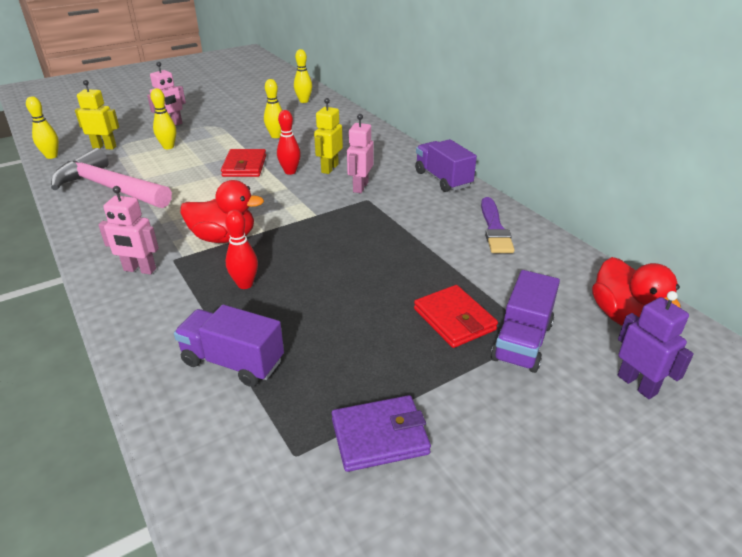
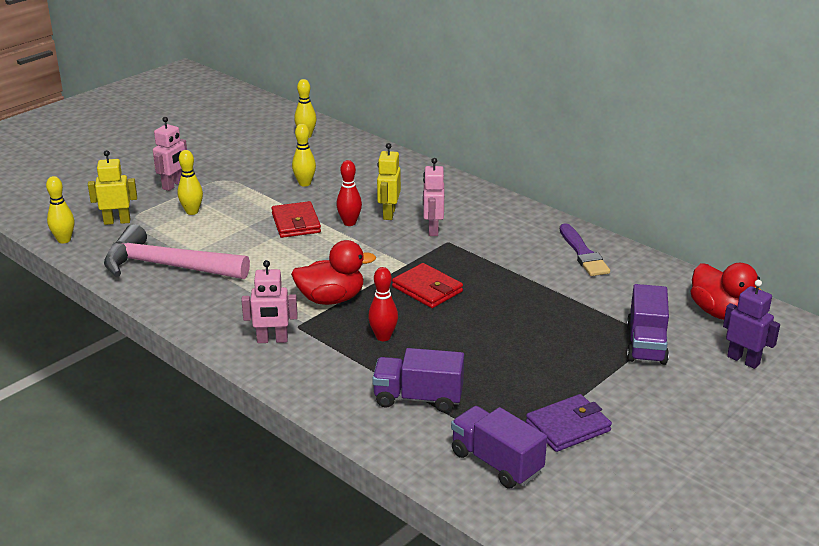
camera: 15 degrees left, 5 degrees down
red wallet [414,285,498,348] -> red wallet moved to [392,263,463,308]
purple truck [415,139,477,192] -> purple truck moved to [451,406,547,488]

